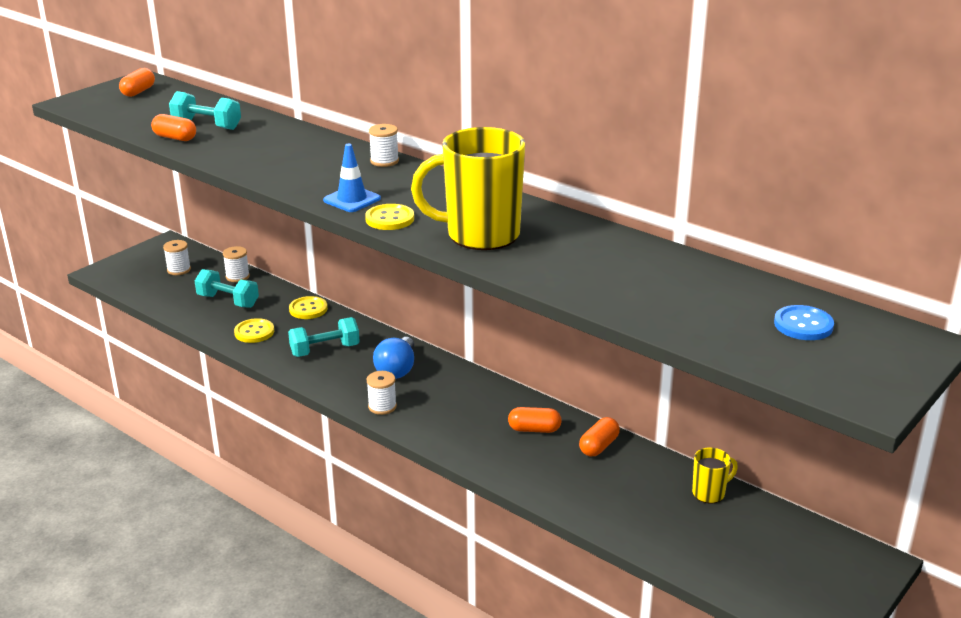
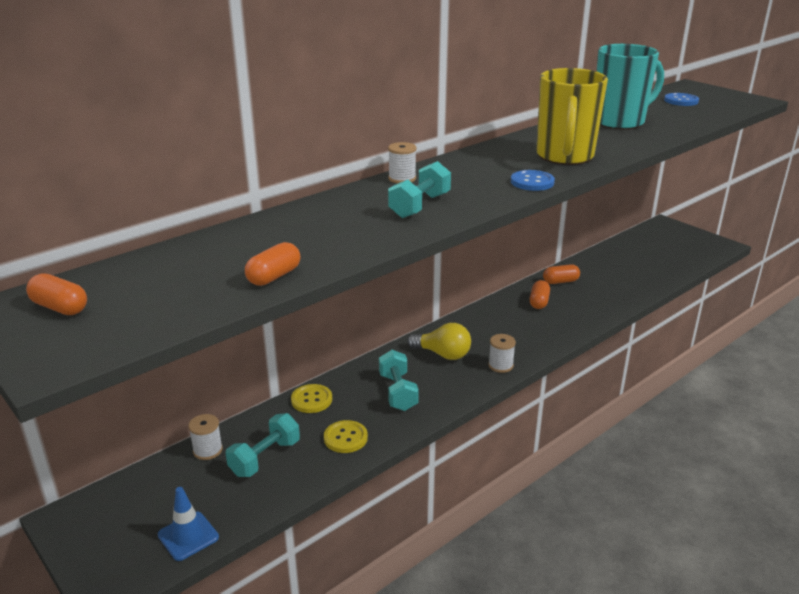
camera: 80 degrees left, 0 degrees up
white spool [163,240,191,275] -> none
turquoise dumbbell [169,91,241,130] -> turquoise dumbbell moved to [388,161,451,218]
blue traffic cone [323,144,381,212] -> blue traffic cone moved to [158,487,219,561]
yellow button [365,204,414,230] -> blue button [511,170,555,191]
blue light bulb [373,337,414,379] -> yellow light bulb [407,323,471,360]
orange capsule [579,417,620,456] -> orange capsule turned 60 degrees counterclockwise [543,264,580,284]
yellow mug [692,447,738,503] -> none
none -> turquoise mug [596,44,664,130]

